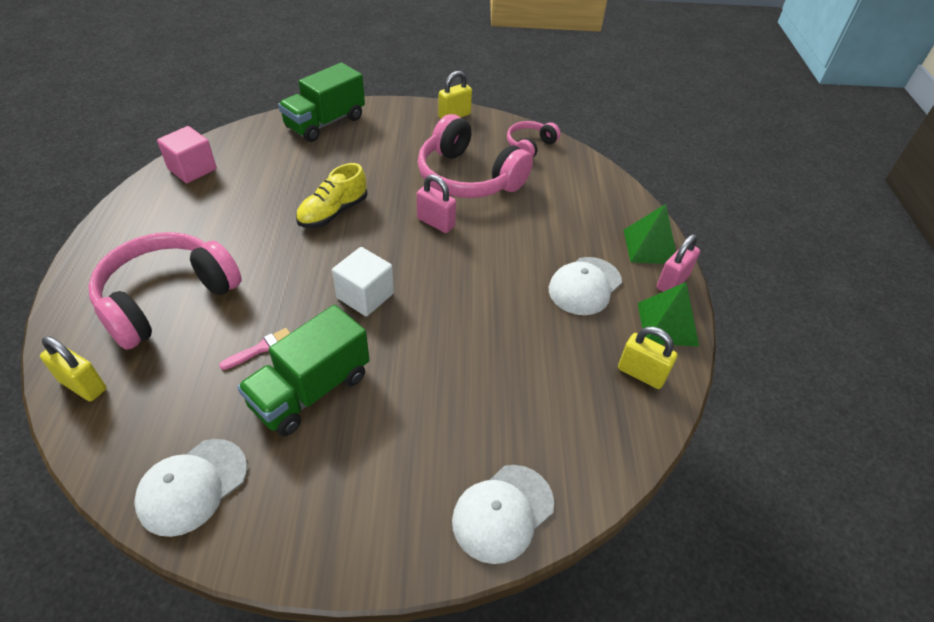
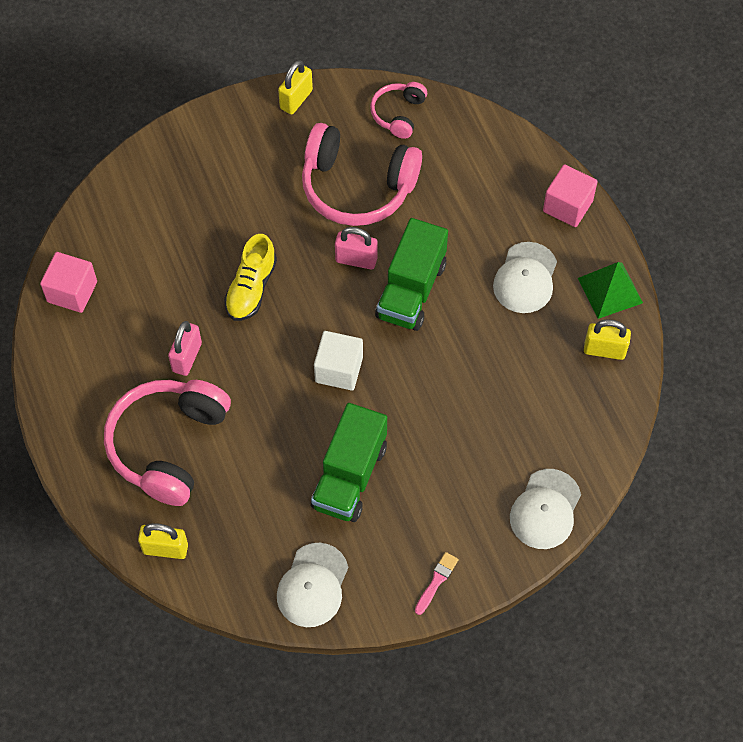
camera: 20 degrees left, 15 degrees up
pink brush [219,328,290,370] -> pink brush moved to [415,552,459,615]
green truck [278,62,365,142] -> green truck moved to [375,218,448,331]
green pyramid [624,204,676,264] -> pink cube [543,164,598,227]
pink padlock [657,234,700,292] -> pink padlock moved to [168,321,202,376]

